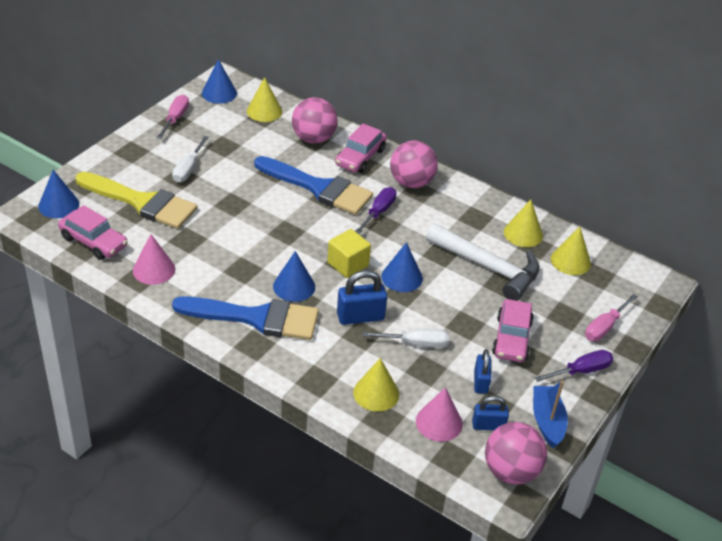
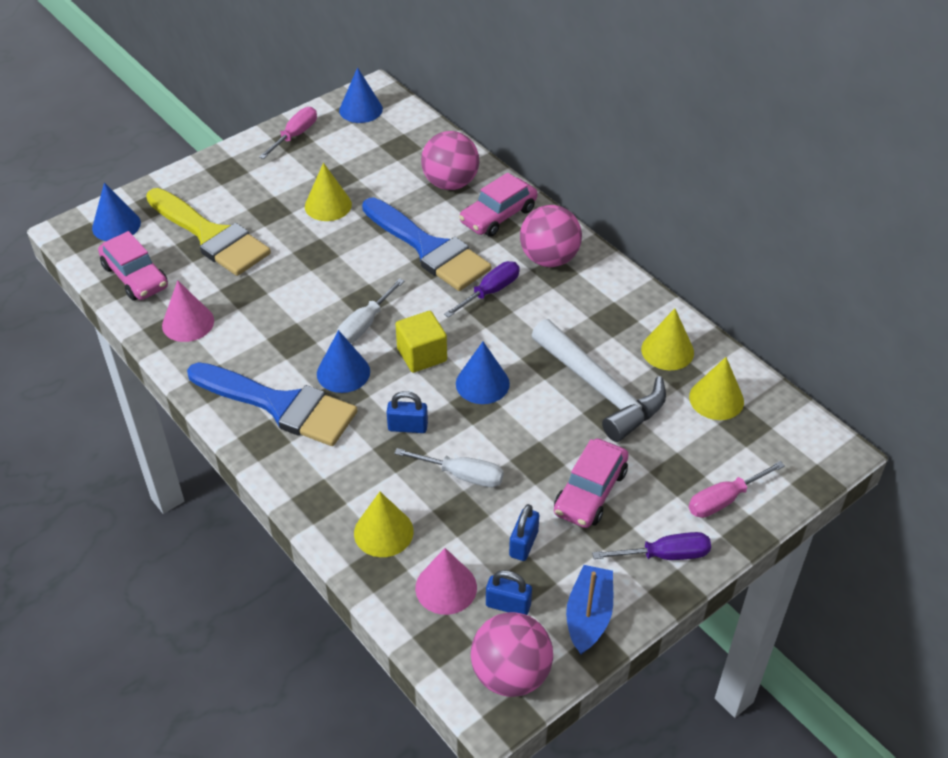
camera: 20 degrees right, 5 degrees up
white screwdriver [172,136,209,182] -> white screwdriver moved to [337,278,404,343]
yellow cone [247,77,282,122] -> yellow cone moved to [305,163,352,221]
blue padlock [337,270,387,325] -> blue padlock [387,391,428,433], size x0.65

